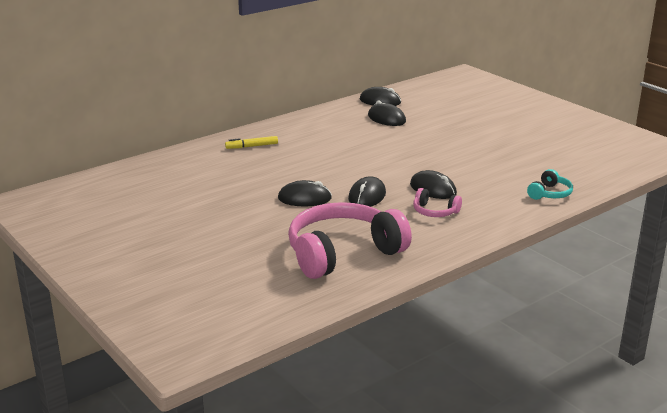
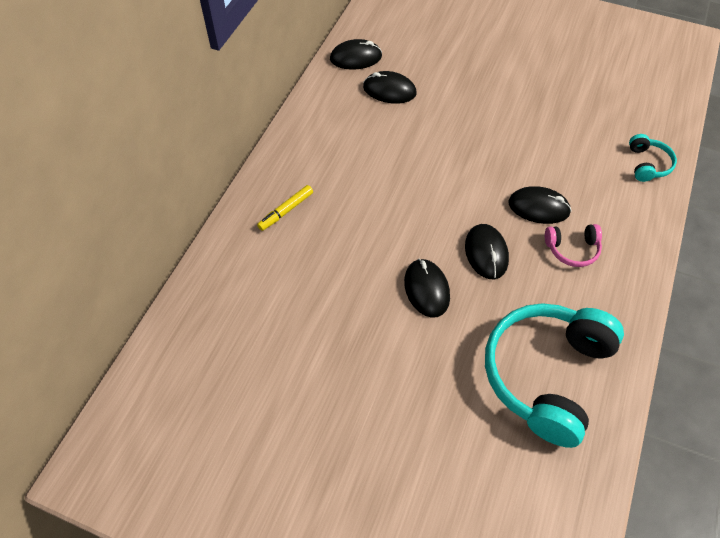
camera: 30 degrees left, 30 degrees up
black mouse [278,180,332,206] -> black mouse turned 75 degrees counterclockwise [404,259,450,318]
pink headphones [288,202,412,279] -> turquoise headphones [485,303,624,448]

